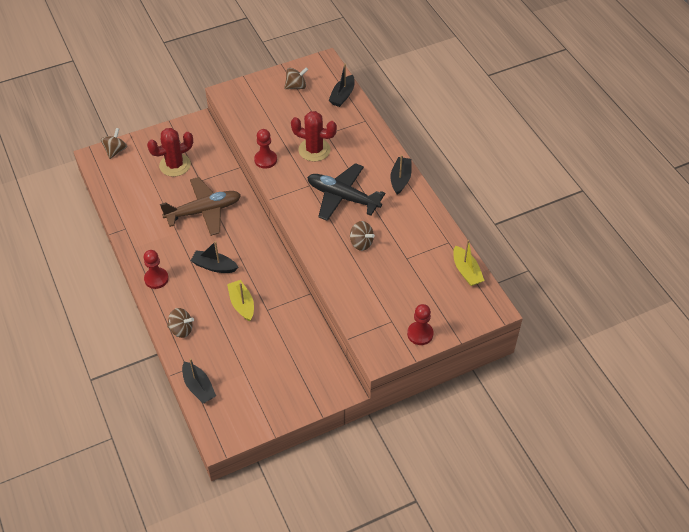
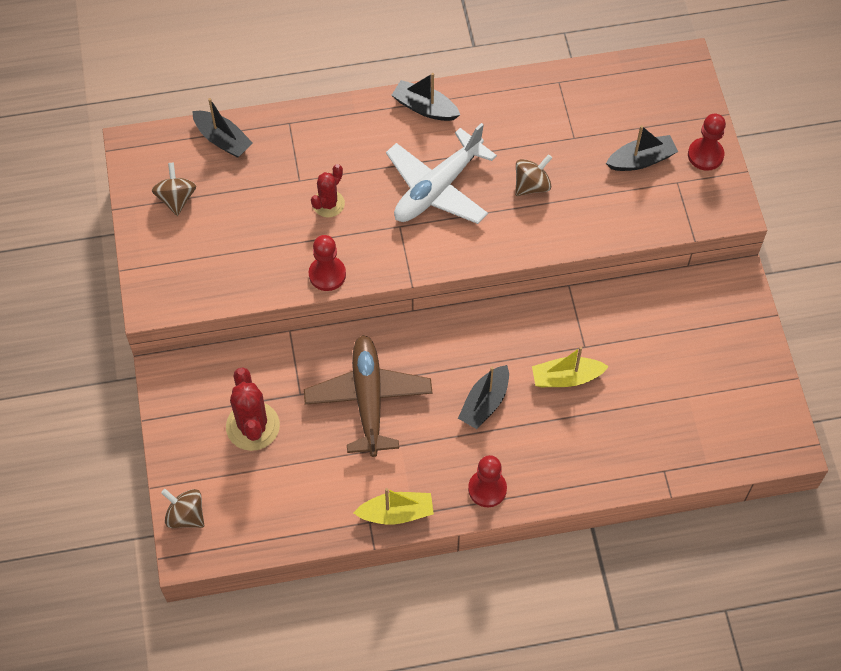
camera: 75 degrees left, 10 degrees up
brown spinning top [167,308,194,338] -> none
black boat [182,358,216,403] -> black boat moved to [606,125,678,171]
red cactus [291,111,337,162] -> red cactus [311,164,345,217], size x0.62
black plane [307,163,385,221] -> white plane [386,123,497,224]
yellow boat [453,240,485,286] -> yellow boat moved to [354,488,434,525]

